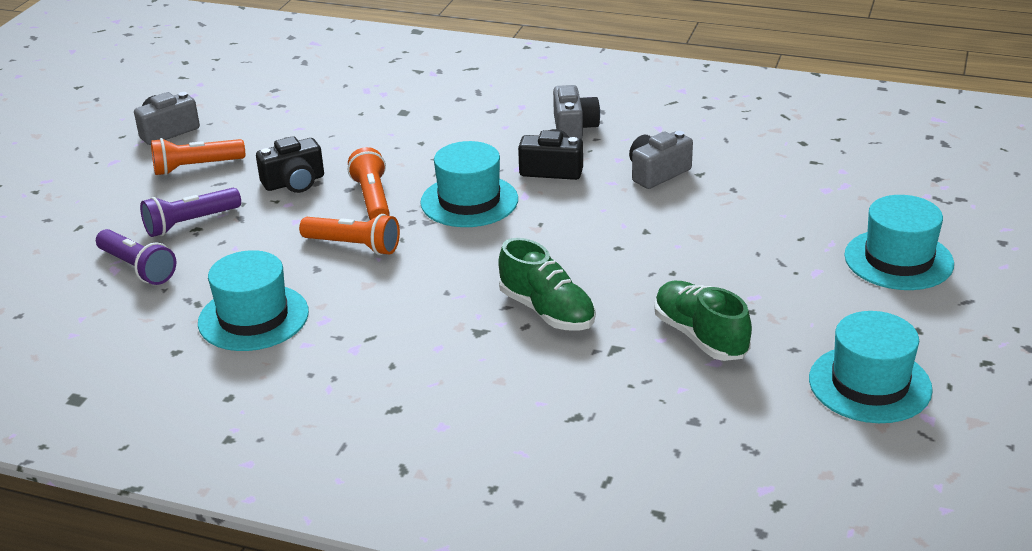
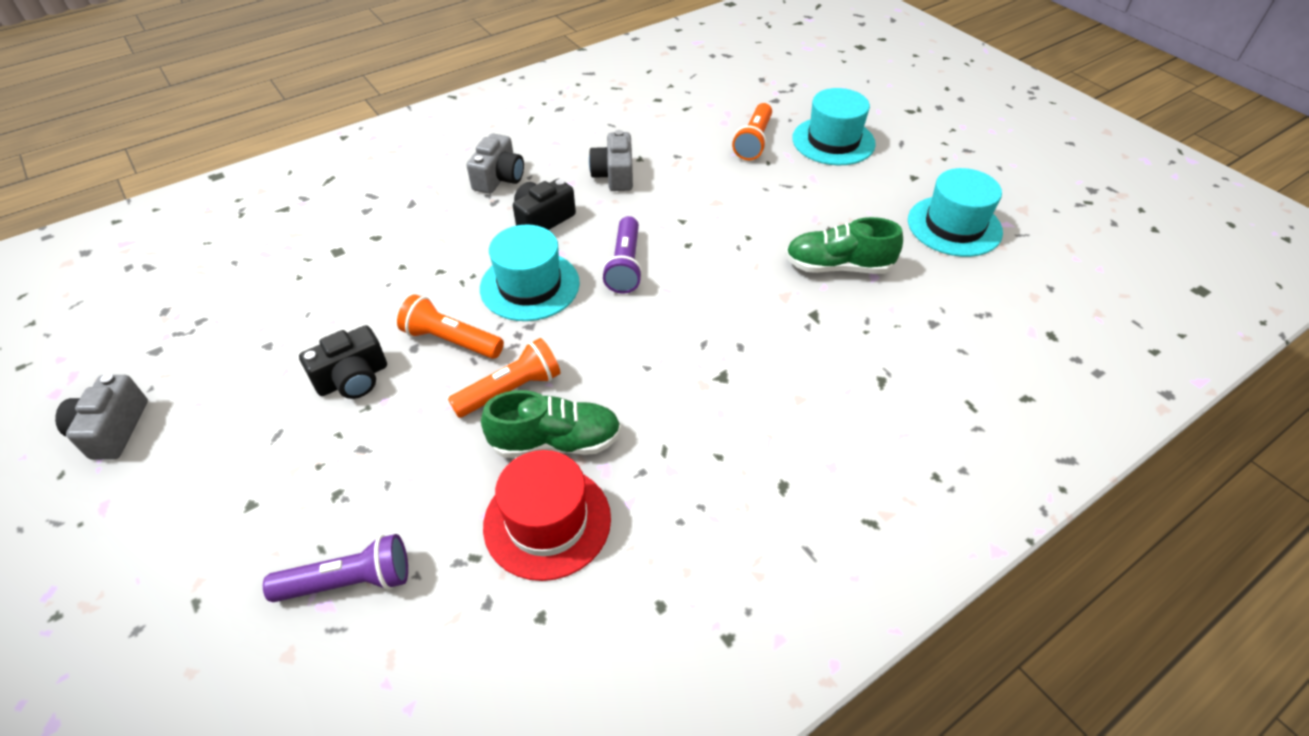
camera: 55 degrees left, 15 degrees up
purple flashlight [140,188,241,237] -> purple flashlight moved to [602,216,643,294]
orange flashlight [151,138,245,176] -> orange flashlight moved to [732,103,772,160]
turquoise hat [198,250,309,351] -> red hat [483,450,611,581]
black camera [256,136,324,193] -> black camera turned 45 degrees clockwise [299,325,387,399]
green shoe [498,238,596,331] -> green shoe moved to [481,390,621,458]
grey camera [553,85,600,139] -> grey camera turned 75 degrees clockwise [466,133,524,194]

